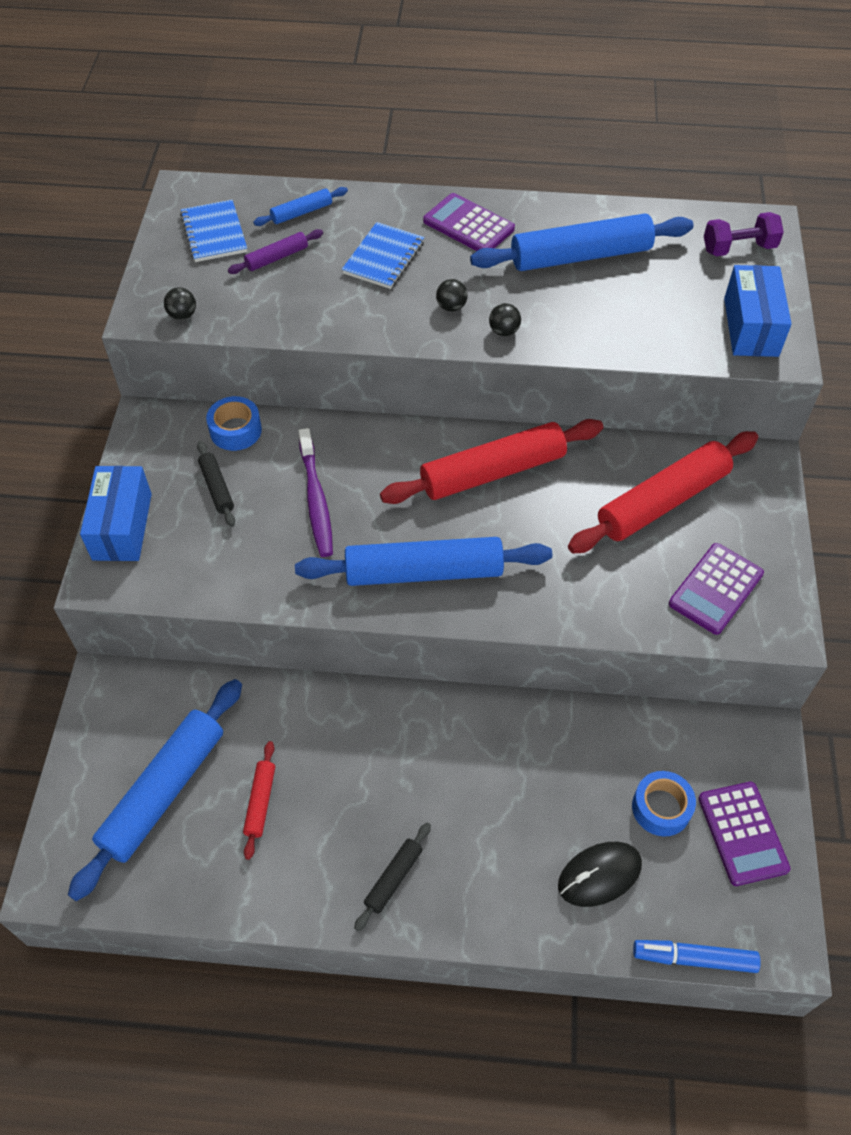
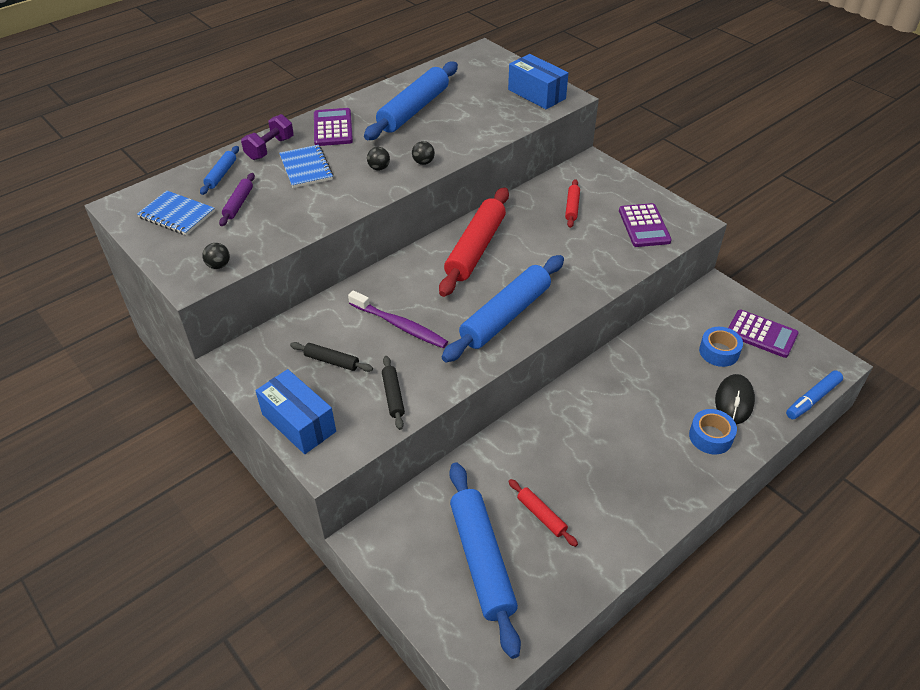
camera: 45 degrees left, 10 degrees down
blue tape [206,396,262,451] -> blue tape moved to [689,409,737,454]
black rolling pin [354,823,431,931] -> black rolling pin moved to [382,356,405,430]
purple calculator [423,193,515,251] -> purple calculator turned 90 degrees clockwise [314,108,353,146]
red rolling pin [568,431,758,553] -> red rolling pin [565,179,580,228], size x0.47
purple dumbbell [704,212,784,256] -> purple dumbbell moved to [241,114,294,160]

